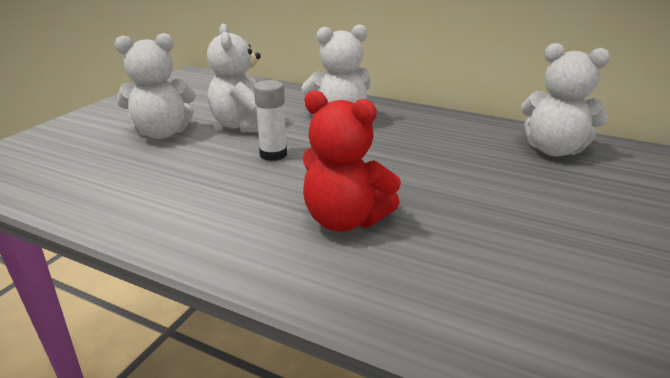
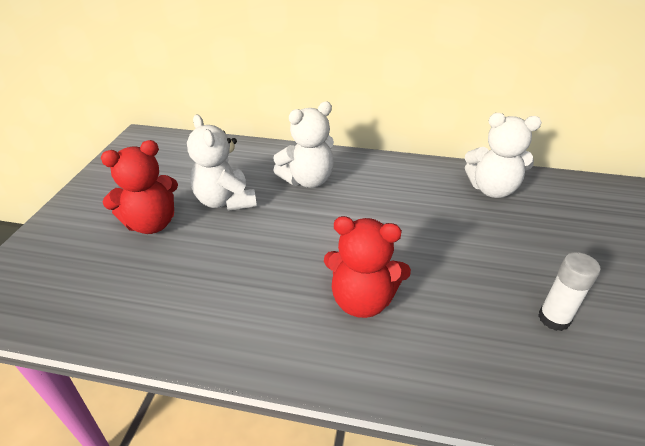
camera: 15 degrees left, 10 degrees up
white teddy bear [114,33,196,139] -> red teddy bear [101,140,178,234]
white glue stick [254,80,287,161] -> white glue stick moved to [538,252,601,331]

